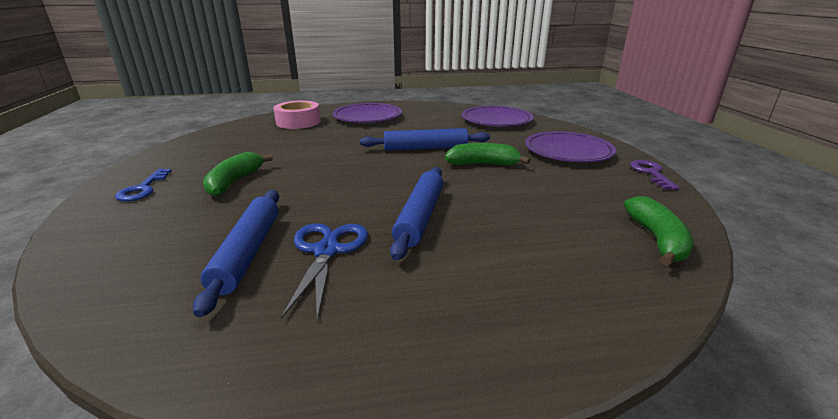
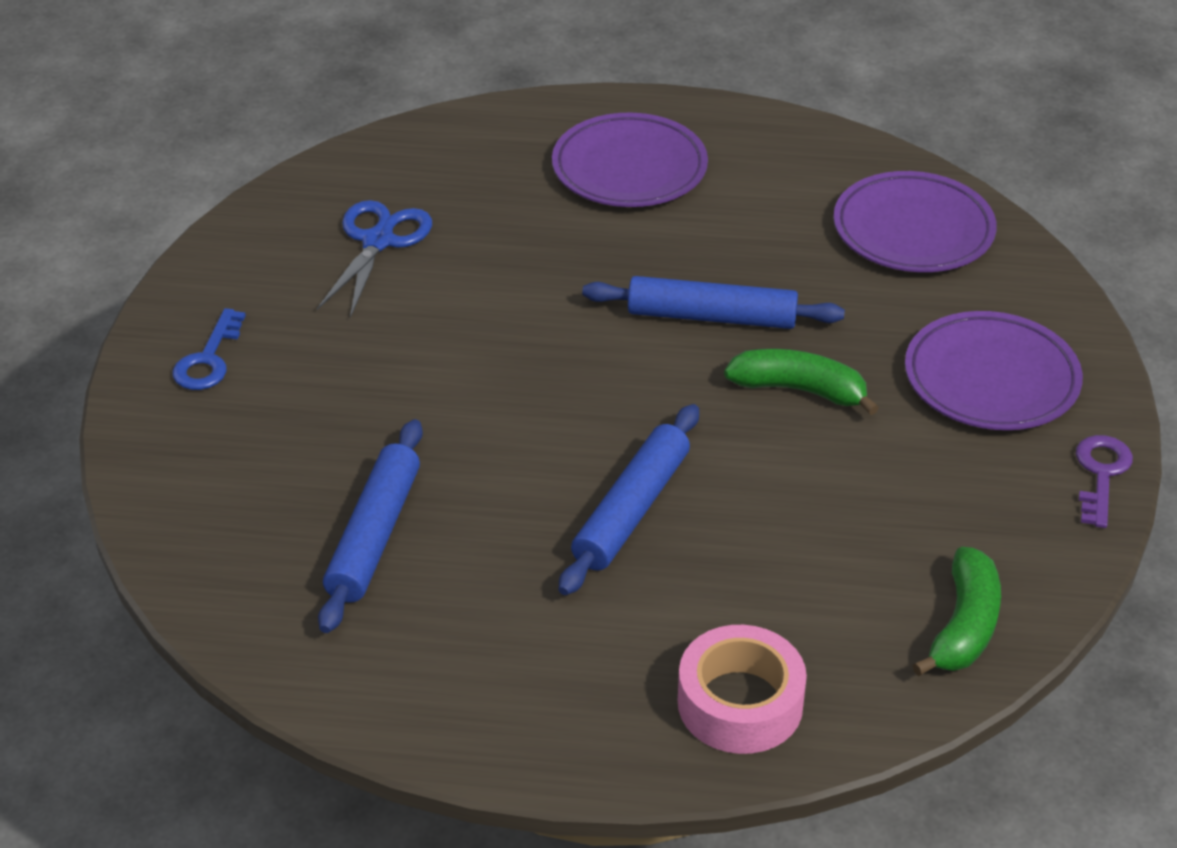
camera: 15 degrees right, 15 degrees up
green banana [203,152,273,197] -> none
pink tape [273,101,321,129] -> pink tape moved to [678,625,807,754]
blue scissors [281,223,368,320] -> blue scissors moved to [317,200,432,318]

